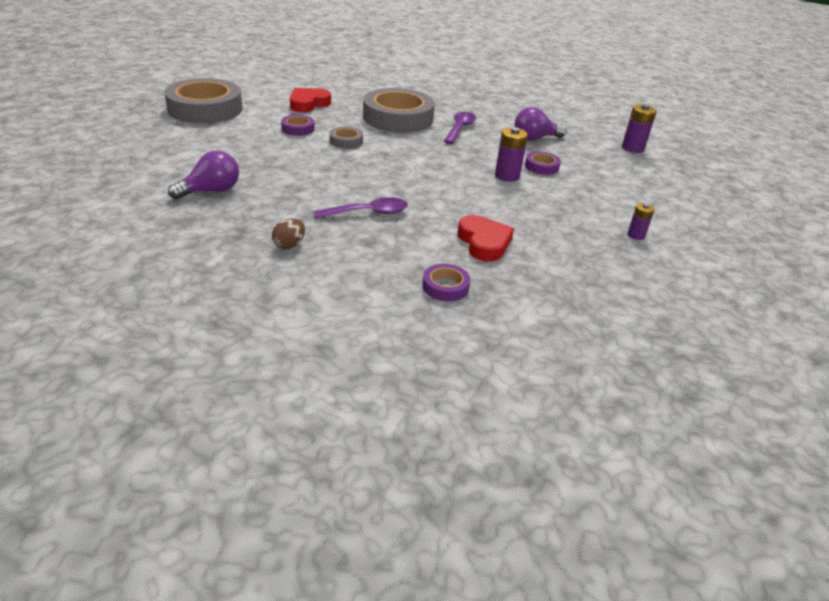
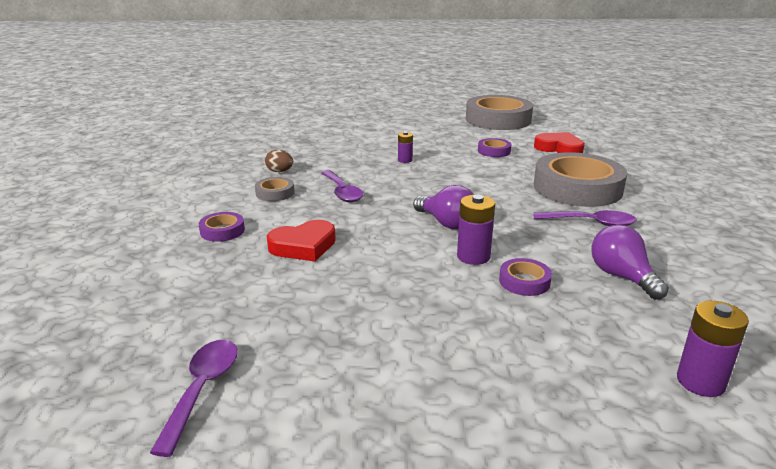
camera: 85 degrees right, 10 degrees down
purple light bulb [168,150,239,200] -> purple light bulb moved to [413,185,474,229]
grey tape [329,127,363,149] -> grey tape moved to [255,177,294,201]
purple battery [627,203,655,240] -> purple battery moved to [398,132,413,163]
none -> purple spoon [150,340,238,457]

